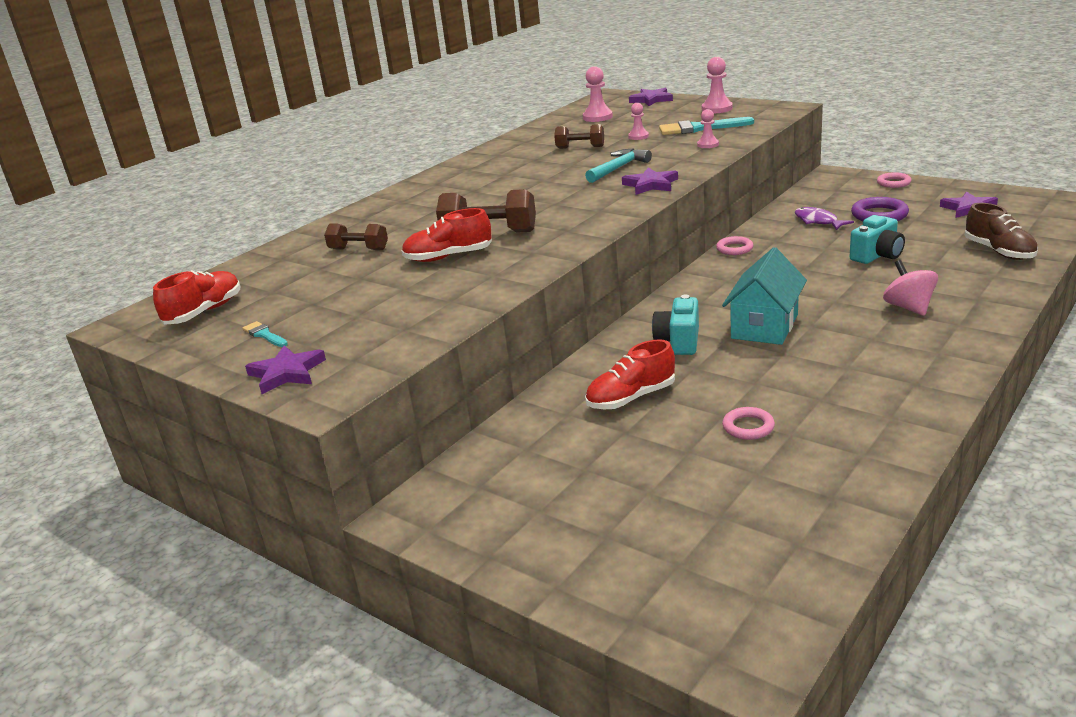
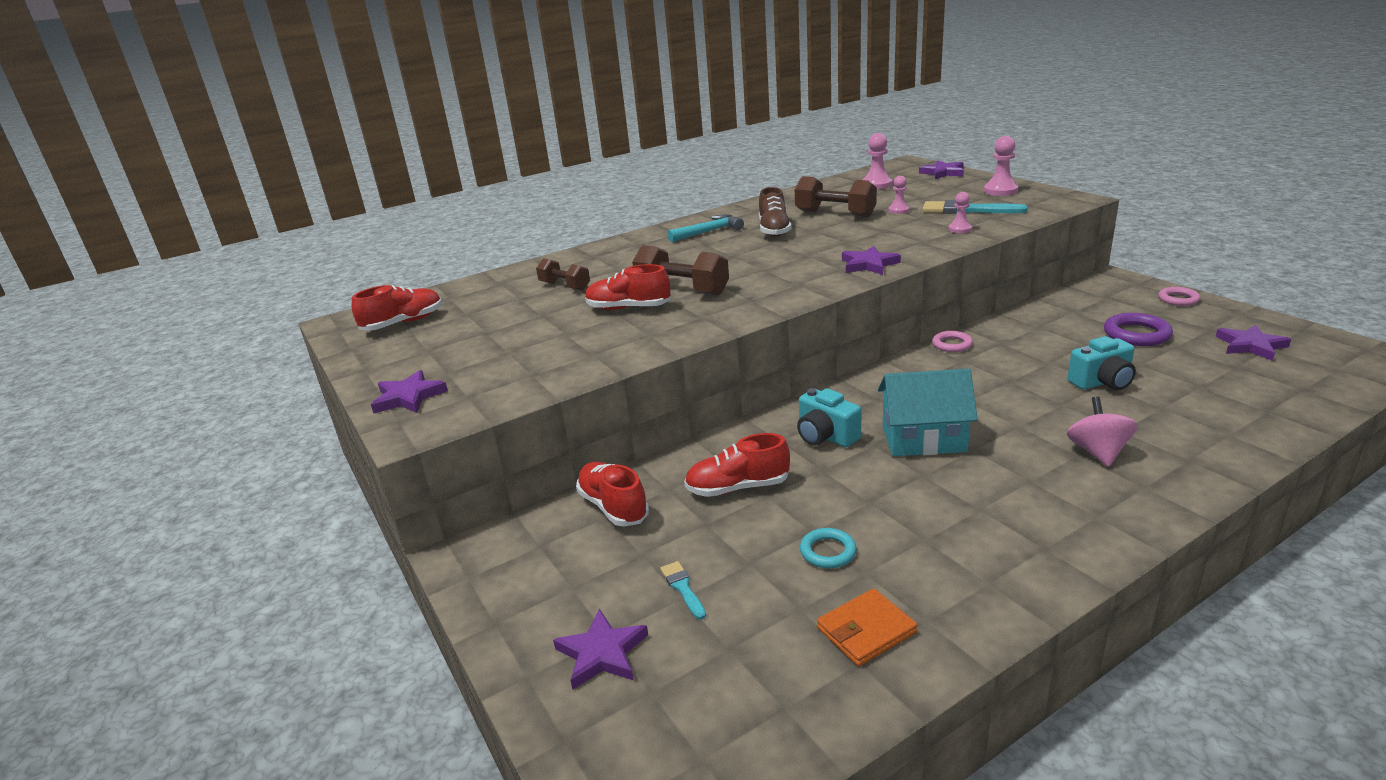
camera: 20 degrees right, 0 degrees up
turquoise brush [243,321,288,347] -> turquoise brush moved to [660,561,706,620]
brown dumbbell [554,124,604,149] -> brown dumbbell [795,176,877,217], size x1.59
turquoise hammer [585,148,652,183] -> turquoise hammer moved to [667,214,744,242]
turquoise camera [652,294,699,355] -> turquoise camera turned 75 degrees counterclockwise [797,388,861,447]
turquoise house [722,247,807,345] -> turquoise house turned 45 degrees clockwise [878,368,978,456]
pink ring [722,407,775,440] -> turquoise ring [800,528,857,568]
purple fish [795,207,854,230] -> none
brown shoe [965,203,1038,260] -> brown shoe moved to [759,187,792,237]
none -> purple star [553,609,648,689]
none -> red shoe [576,462,649,527]
none -> orange wallet [817,588,917,666]

